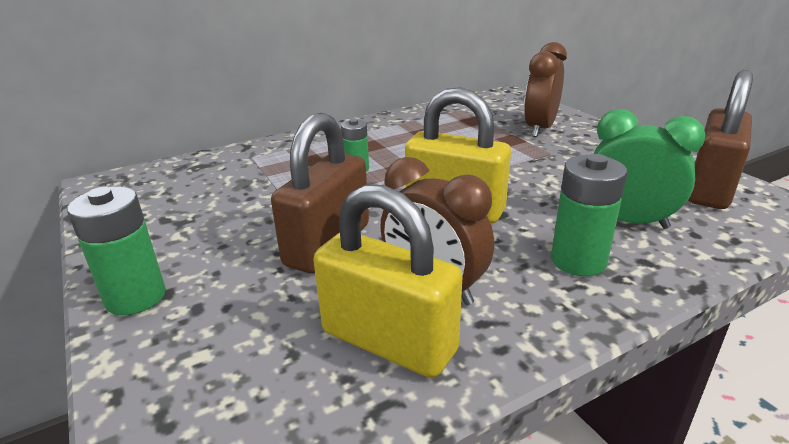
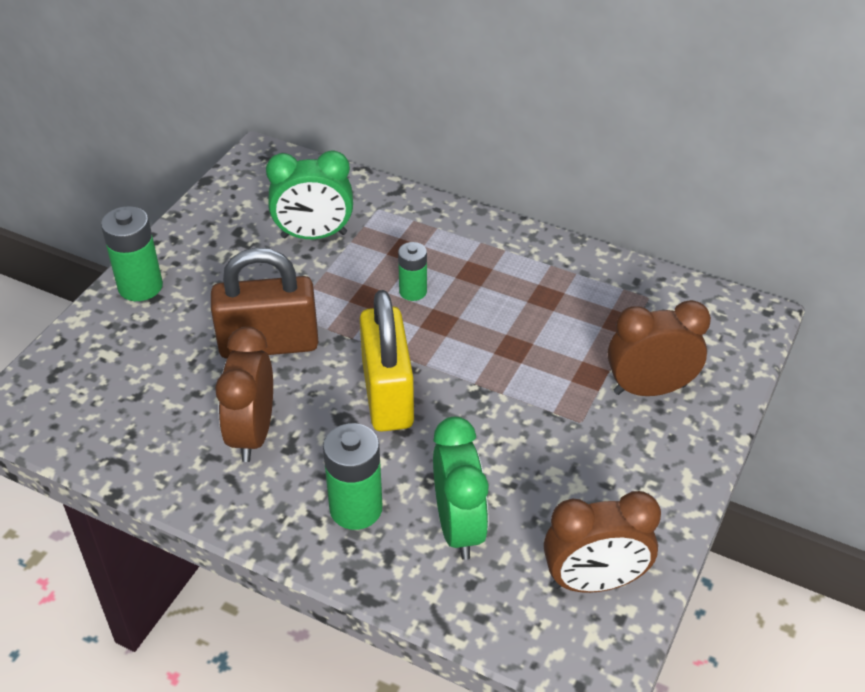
camera: 55 degrees right, 15 degrees up
yellow padlock [314,184,463,378] -> none
brown padlock [688,70,753,209] -> brown clock [544,491,661,593]
none -> green clock [266,150,353,239]

